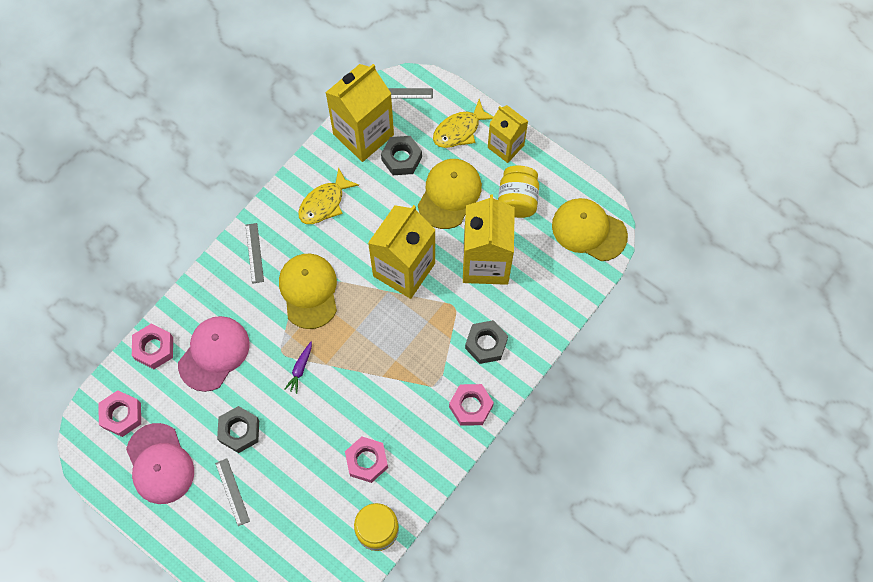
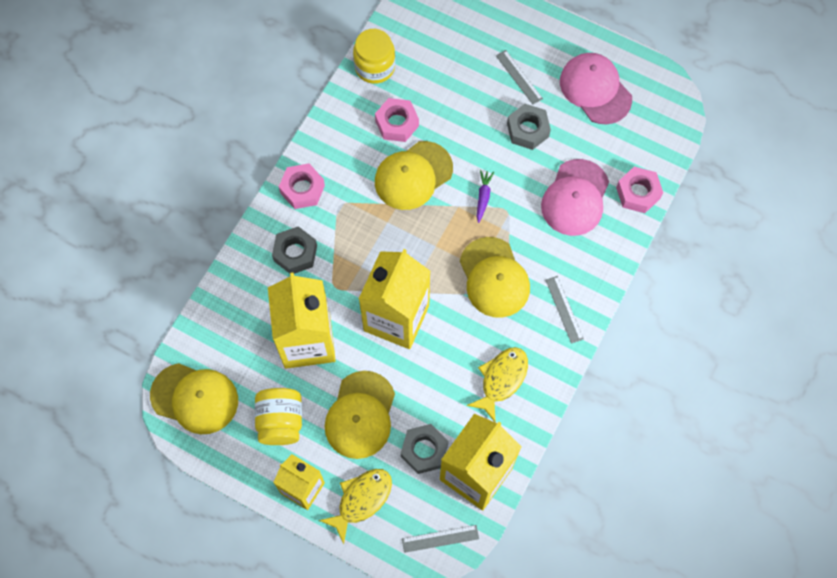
camera: 170 degrees right, 0 degrees up
pink nut [98,390,141,437] -> none
none -> yellow cap [375,141,453,210]

